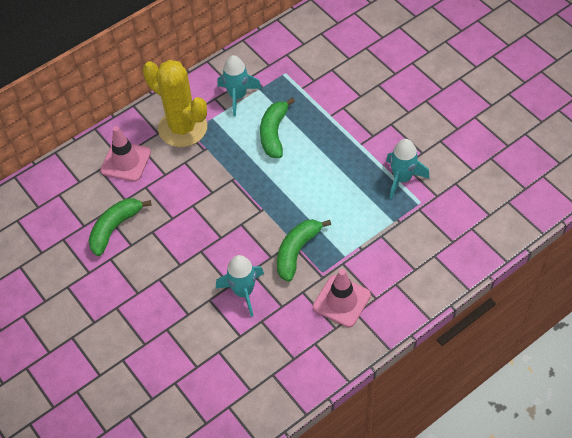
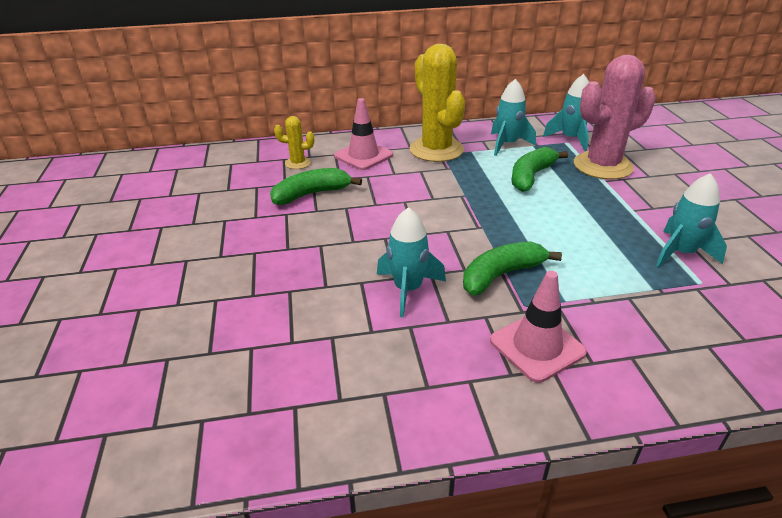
camera: 25 degrees right, 20 degrees down
none -> yellow cactus [274,116,314,169]
none -> turquoise rocket [543,74,589,151]
none -> pink cactus [574,55,656,180]

